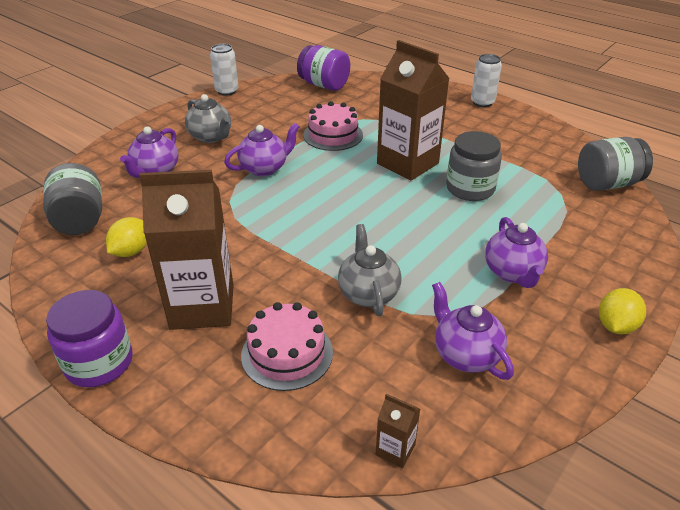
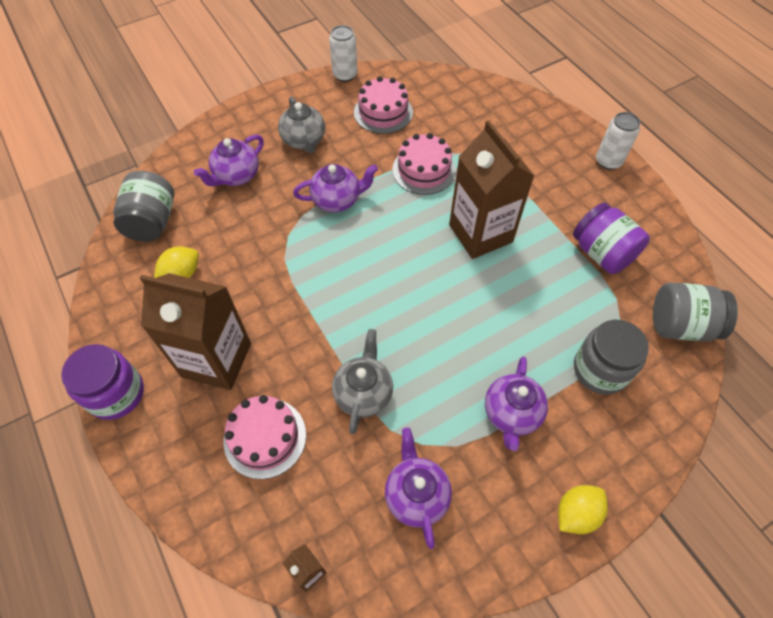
camera: 20 degrees right, 20 degrees up
purple jar [297,45,350,91] -> purple jar moved to [573,202,650,274]
grey jar [446,131,502,201] -> grey jar moved to [574,320,649,395]
none -> pink cake [354,76,413,134]

